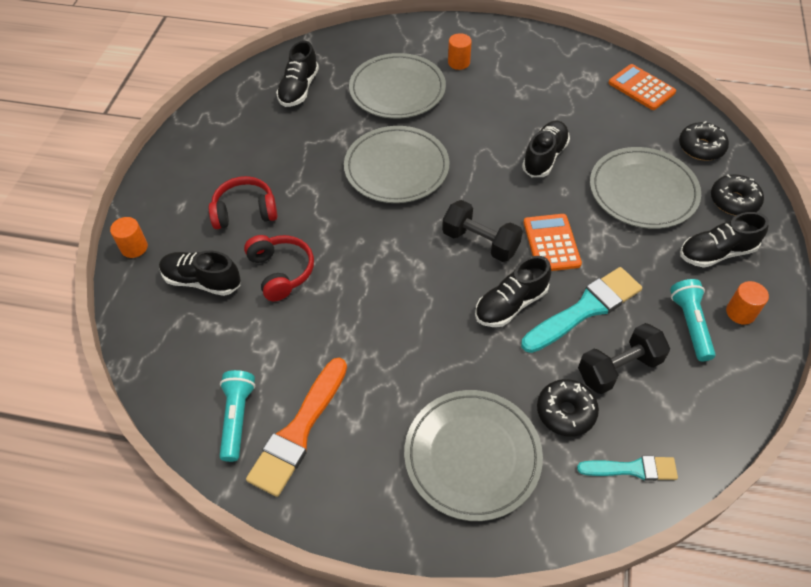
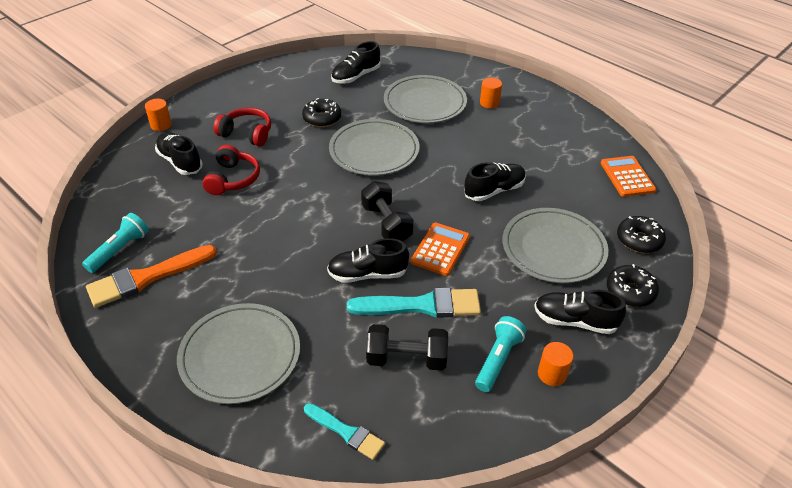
camera: 30 degrees right, 10 degrees down
black donut [537,379,599,437] -> black donut moved to [302,98,341,127]

